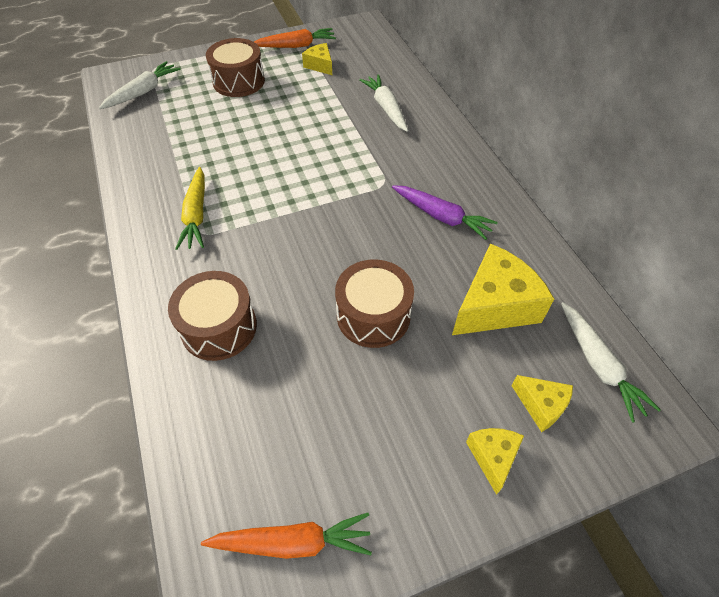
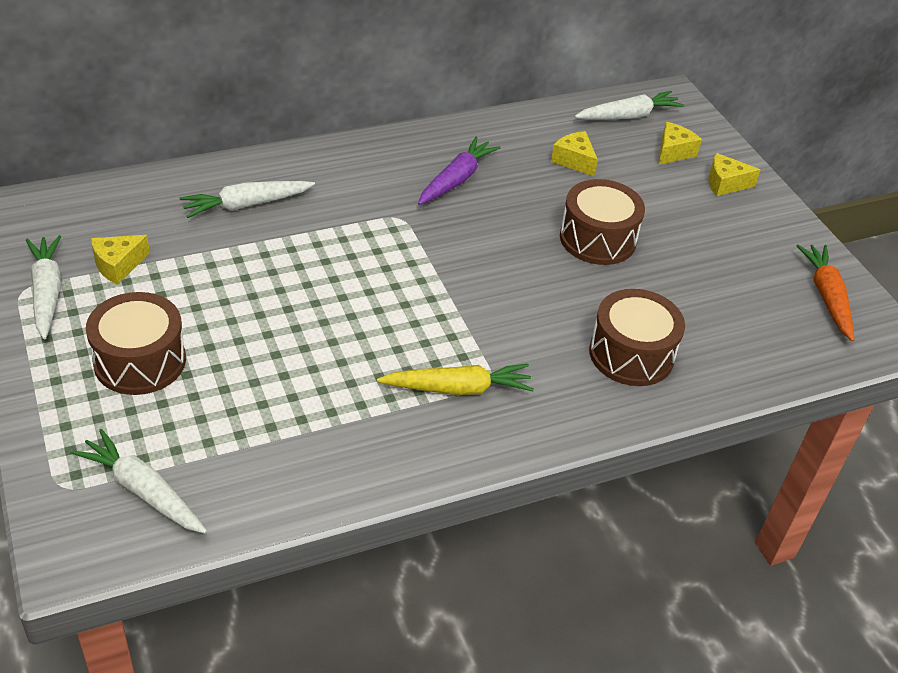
camera: 95 degrees left, 10 degrees down
orange carrot [254,28,336,48] -> white carrot [26,235,61,339]
yellow cheese [452,243,554,335] -> yellow cheese [551,131,598,177], size x0.52

